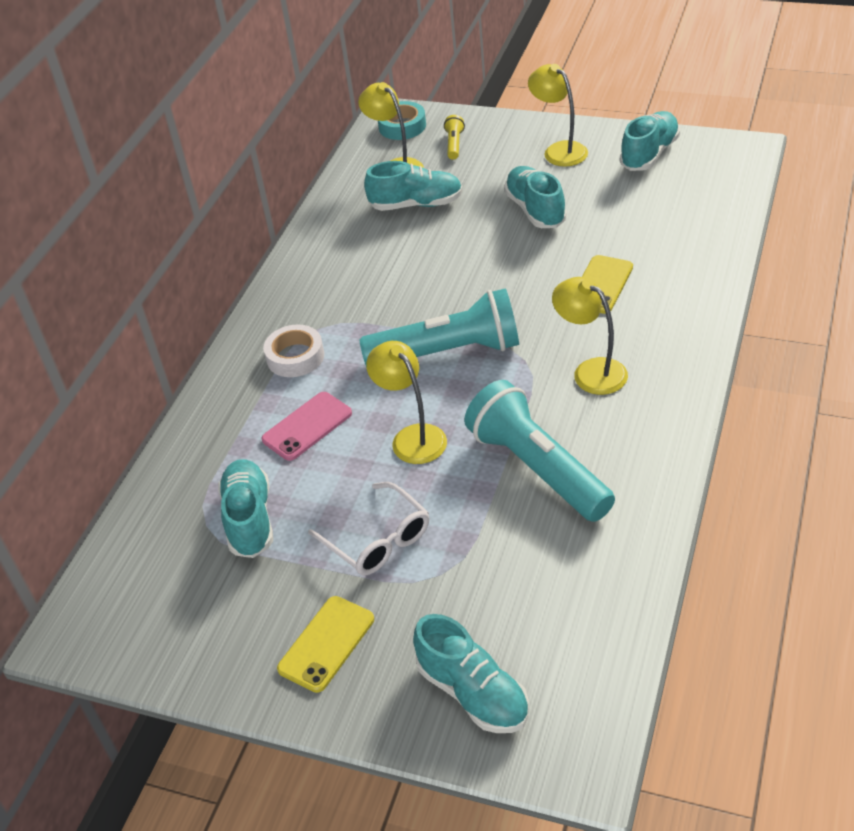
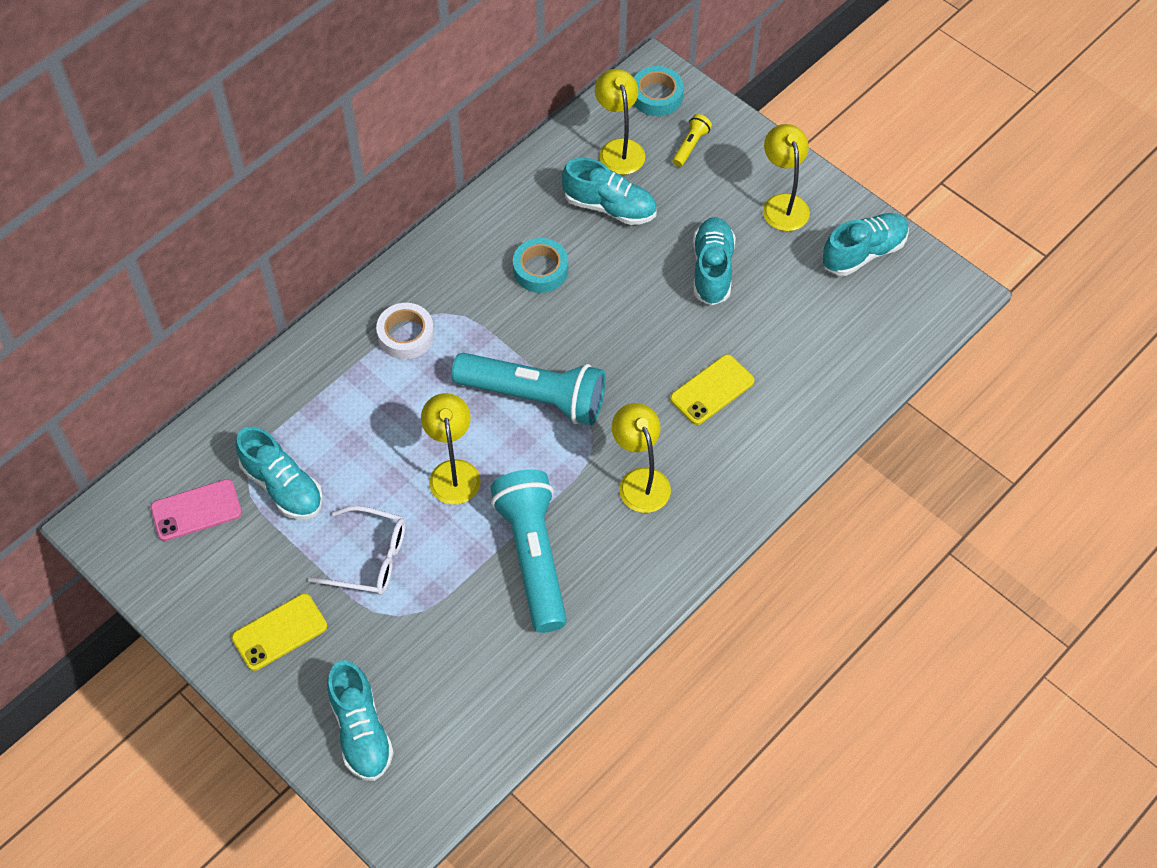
camera: 20 degrees right, 15 degrees up
turquoise shoe [218,459,273,558] -> turquoise shoe turned 120 degrees clockwise [236,426,323,519]
pink phone [261,392,352,461] -> pink phone moved to [151,479,242,541]
white glasses [308,482,429,576] -> white glasses turned 60 degrees counterclockwise [308,506,405,595]
none -> turquoise tape [513,238,568,293]

